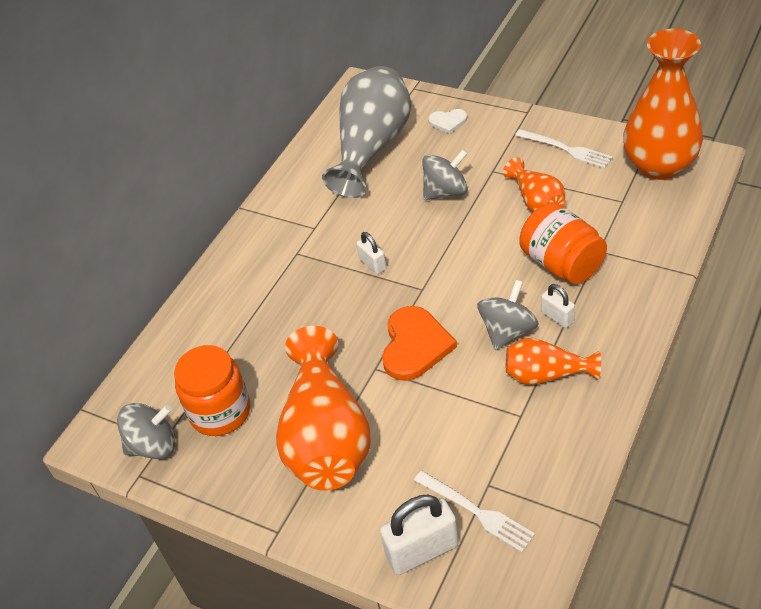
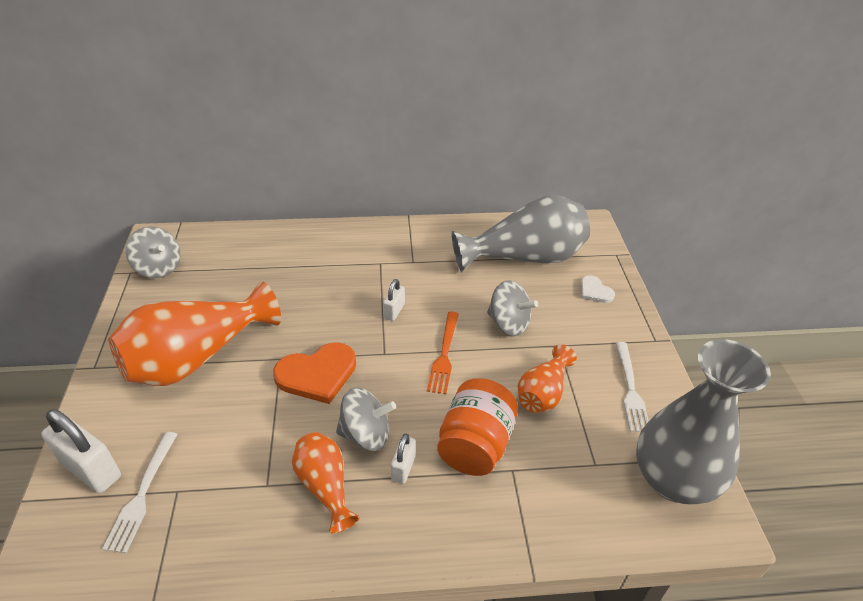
camera: 50 degrees right, 5 degrees down
orange jar [174,345,250,436] -> none
orange vase [623,29,703,180] -> grey vase [636,339,771,505]
none -> orange fork [427,312,459,394]

